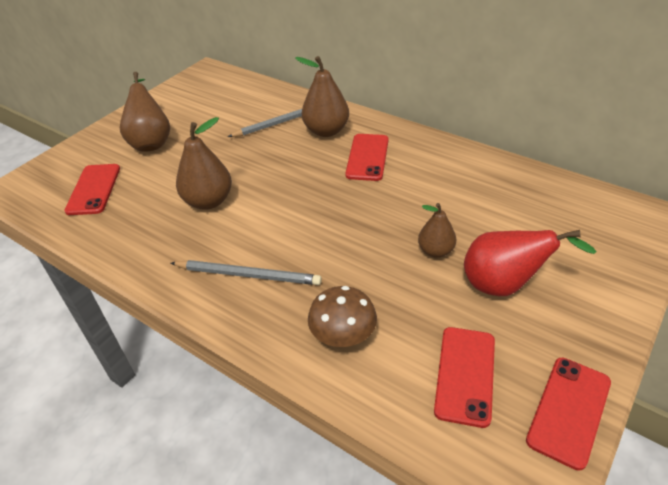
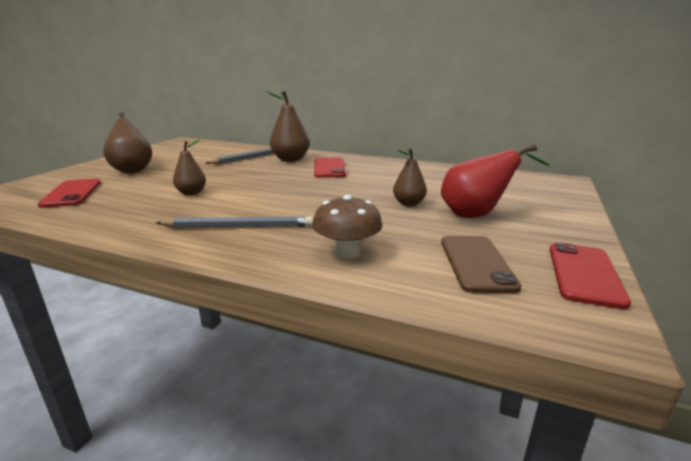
camera: 15 degrees left, 20 degrees down
brown pear [176,117,232,210] -> brown pear [173,139,206,195], size x0.62
red phone [434,327,495,428] -> brown phone [441,236,521,293]

